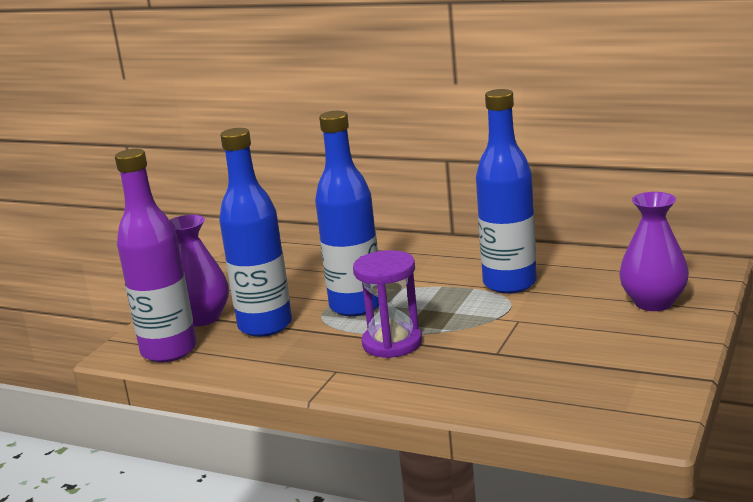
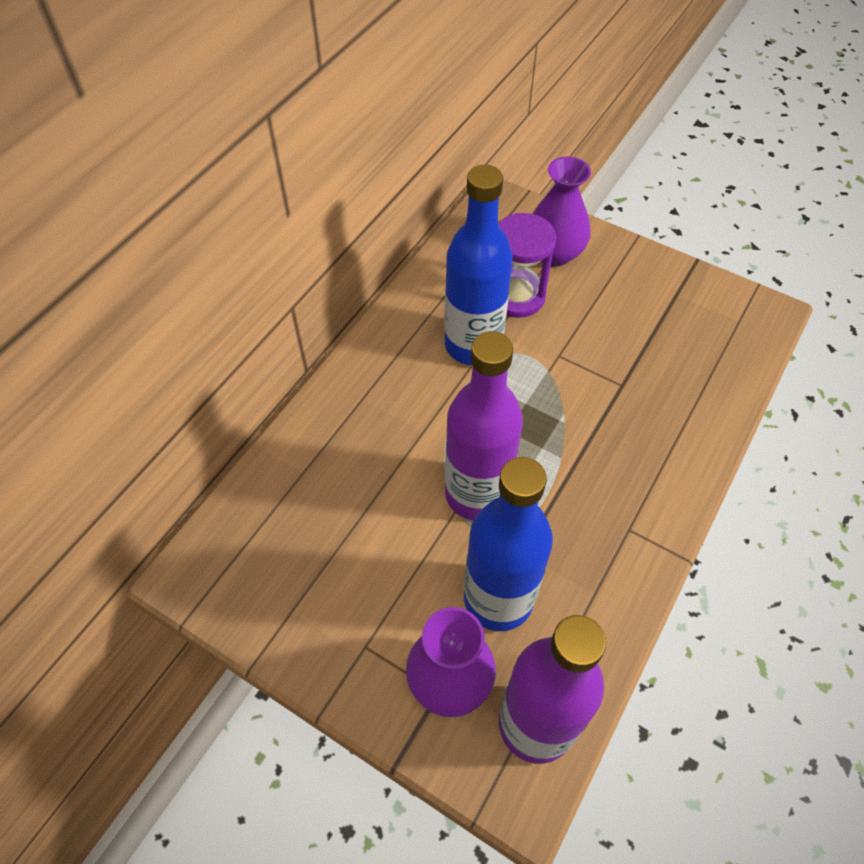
camera: 85 degrees left, 35 degrees up
blue bottle [315,111,379,316] -> purple bottle [445,331,523,520]
purple hourglass [353,250,422,358] -> purple hourglass moved to [498,213,556,318]

